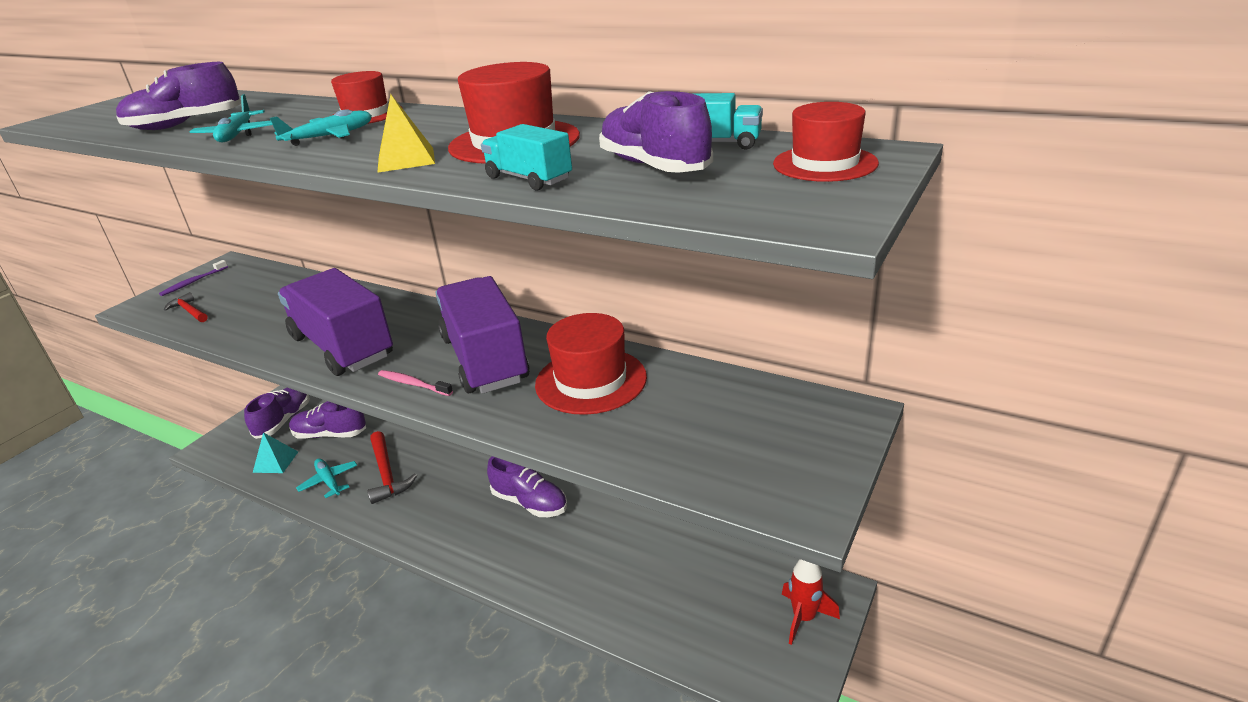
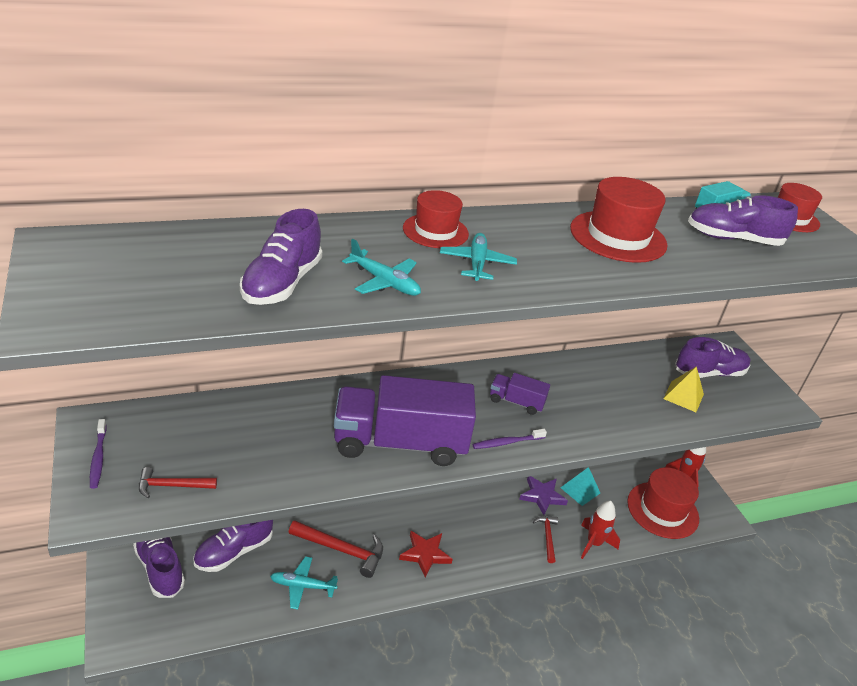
camera: 55 degrees left, 5 degrees up
turquoise pyramid [253,432,298,473] -> turquoise pyramid moved to [560,467,600,506]
yellow pyramid [377,94,435,173] -> yellow pyramid moved to [663,366,704,412]
pink toothbrush [378,370,453,396] -> purple toothbrush [472,429,547,449]
purple truck [436,276,530,394] -> purple truck [490,373,550,415], size x0.45
turquoise truck [481,124,572,190] -> none
purple shoe [487,456,567,517] -> purple shoe moved to [675,337,751,378]
red hat [535,313,647,415] -> red hat moved to [627,467,699,539]
none -> red star [399,531,453,578]
none -> purple star [519,476,568,515]
none -> red hammer [533,516,558,563]
none -> red rocket [581,501,620,559]

